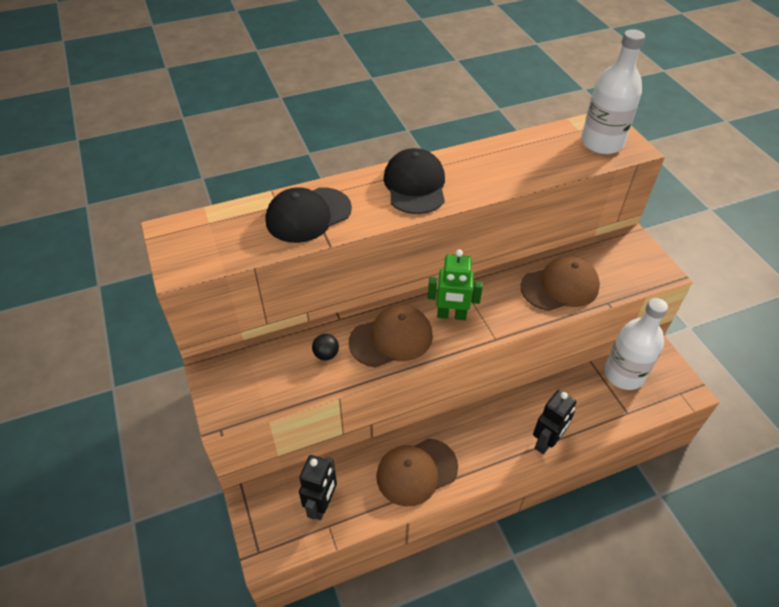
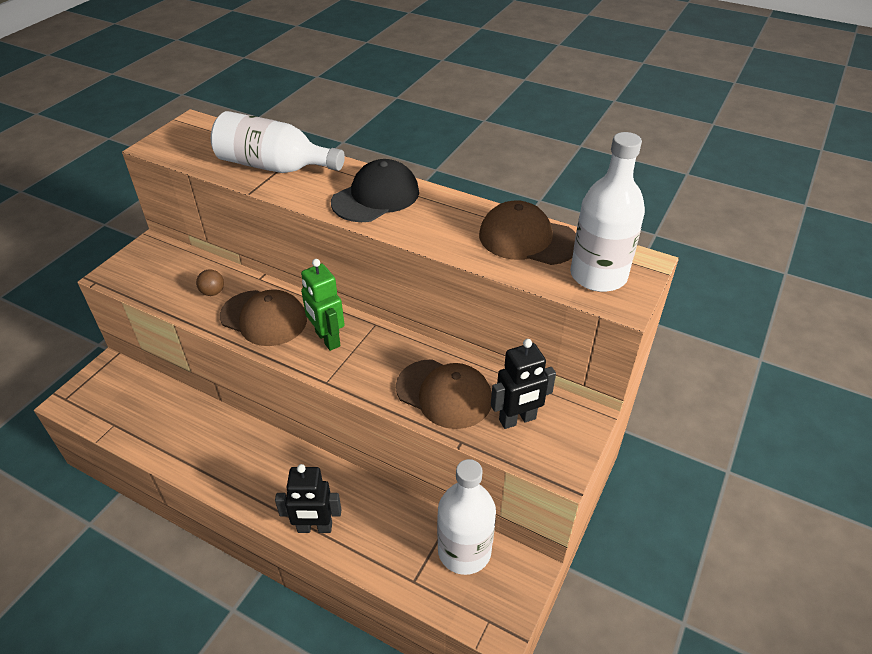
camera: 50 degrees right, 5 degrees down
black cap [266,187,352,243] -> white bottle [211,111,345,173]
black robot [299,455,337,520] -> black robot moved to [491,339,556,429]
black ball [312,334,339,360] -> brown ball [196,269,224,296]
brown cap [376,438,458,507] -> brown cap moved to [479,200,576,265]

